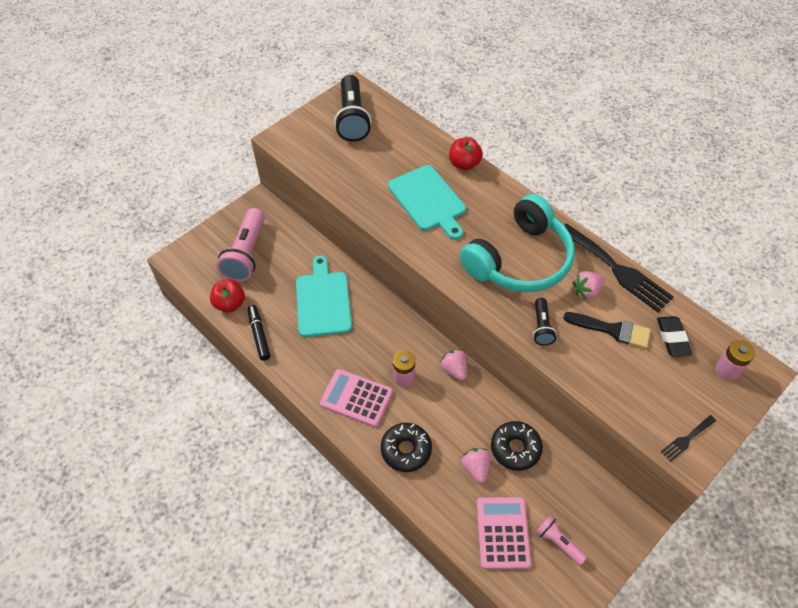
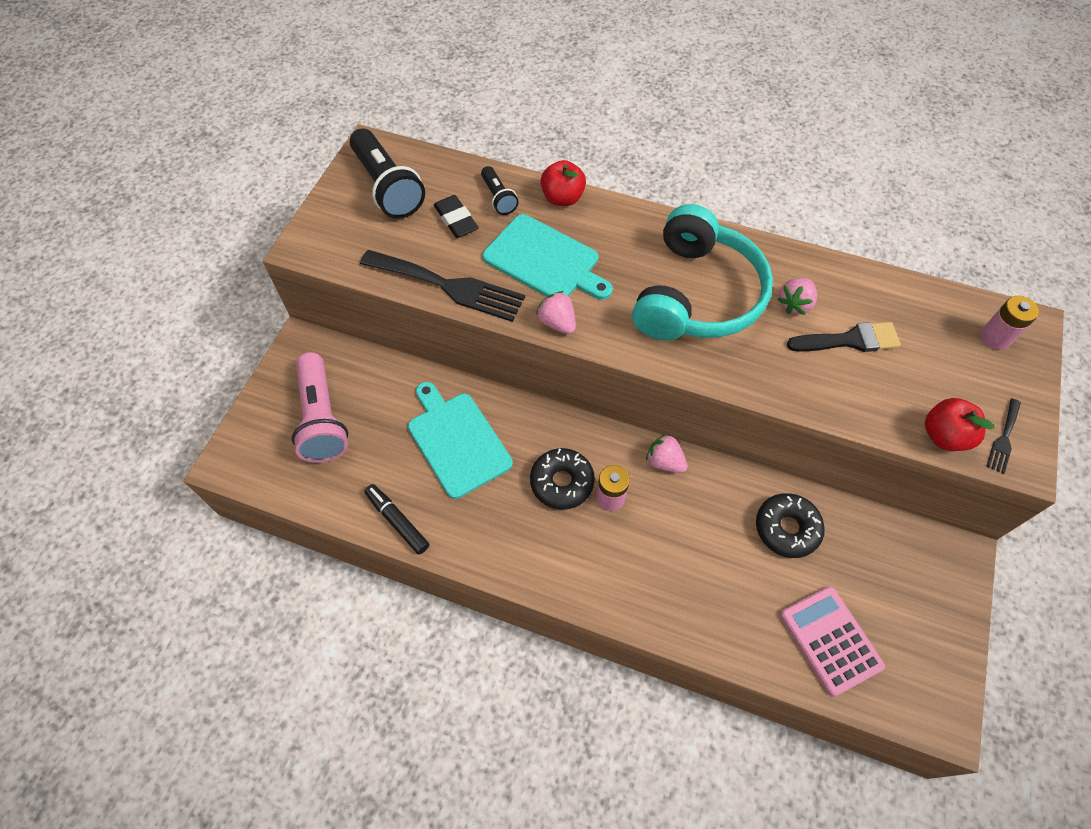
camera: 25 degrees left, 5 degrees up
red apple [210,279,245,313] -> red apple moved to [925,398,995,451]
pink calculator [320,369,393,427] -> none
black donut [381,423,432,472] -> black donut moved to [530,448,595,510]
pink strawberry [462,448,490,483] -> pink strawberry moved to [536,291,576,334]
black flashlight [533,298,556,346] -> black flashlight moved to [481,166,518,215]
pink flashlight [536,516,587,565] -> none
black fork [564,223,674,312] -> black fork moved to [360,250,525,322]
black eraser [657,316,692,357] -> black eraser moved to [434,195,479,238]

